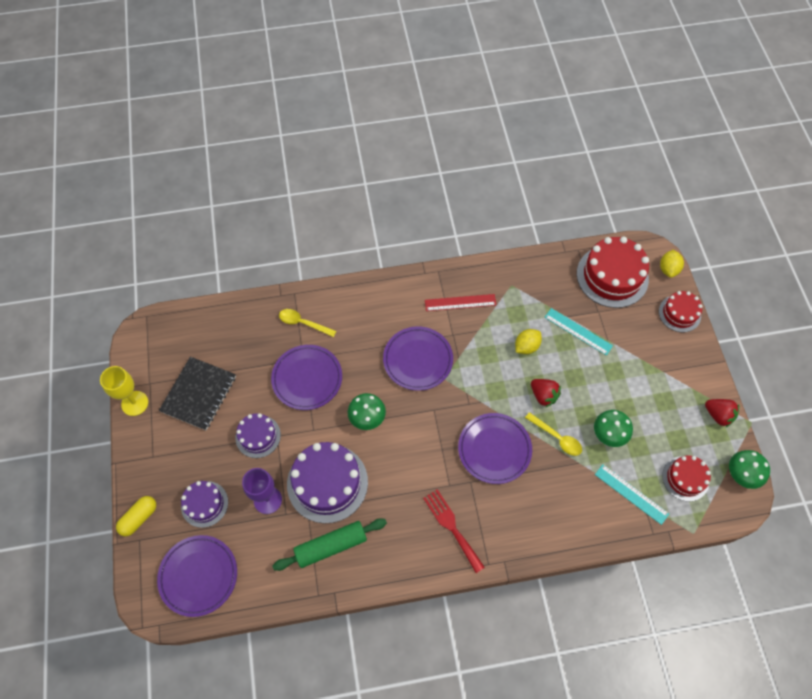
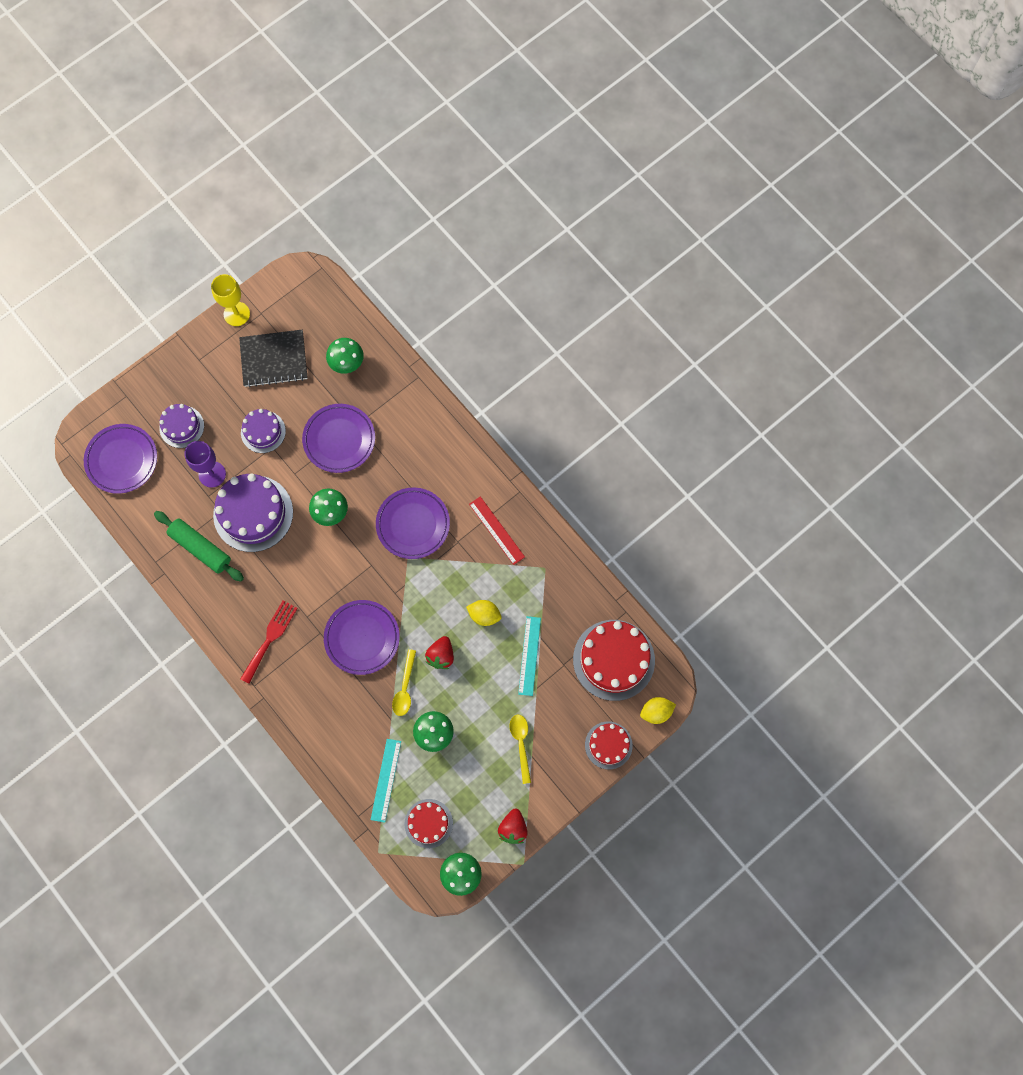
camera: 60 degrees right, 10 degrees up
yellow capsule [116,496,156,536] -> none
yellow spoon [279,309,336,337] -> yellow spoon moved to [509,715,531,784]
none -> green mushroom [326,338,364,374]

